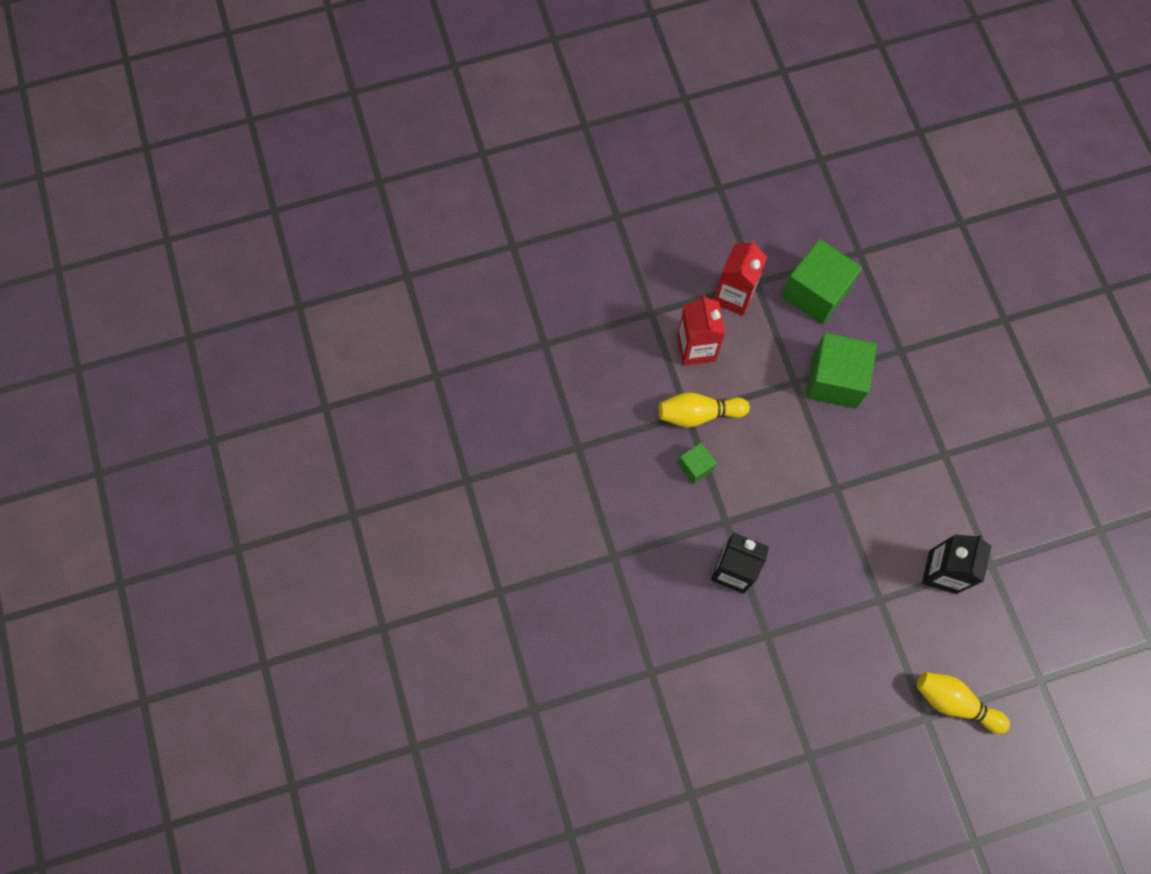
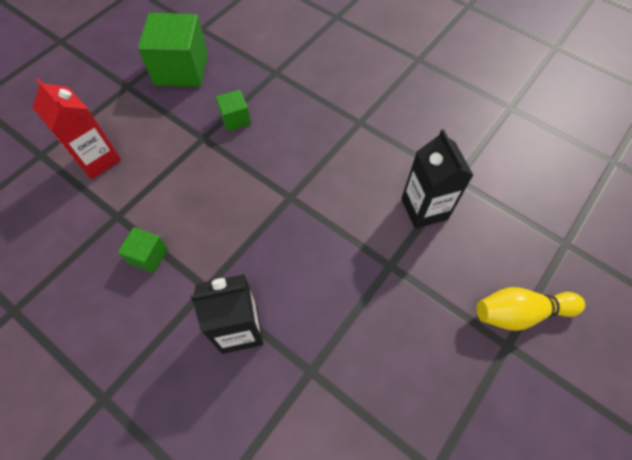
camera: 35 degrees left, 10 degrees down
yellow bowling pin [659,392,750,428] -> none
red carton [714,240,767,316] -> none
green cube [806,333,877,409] -> green cube [216,90,251,131], size x0.50

